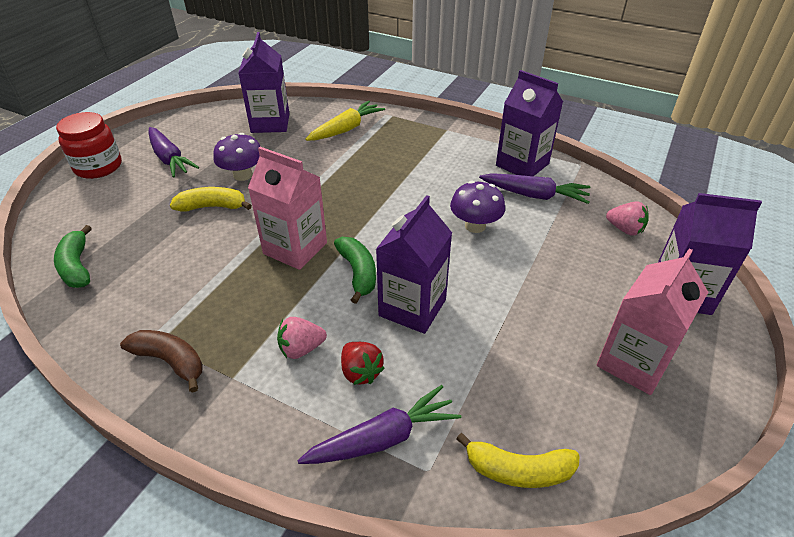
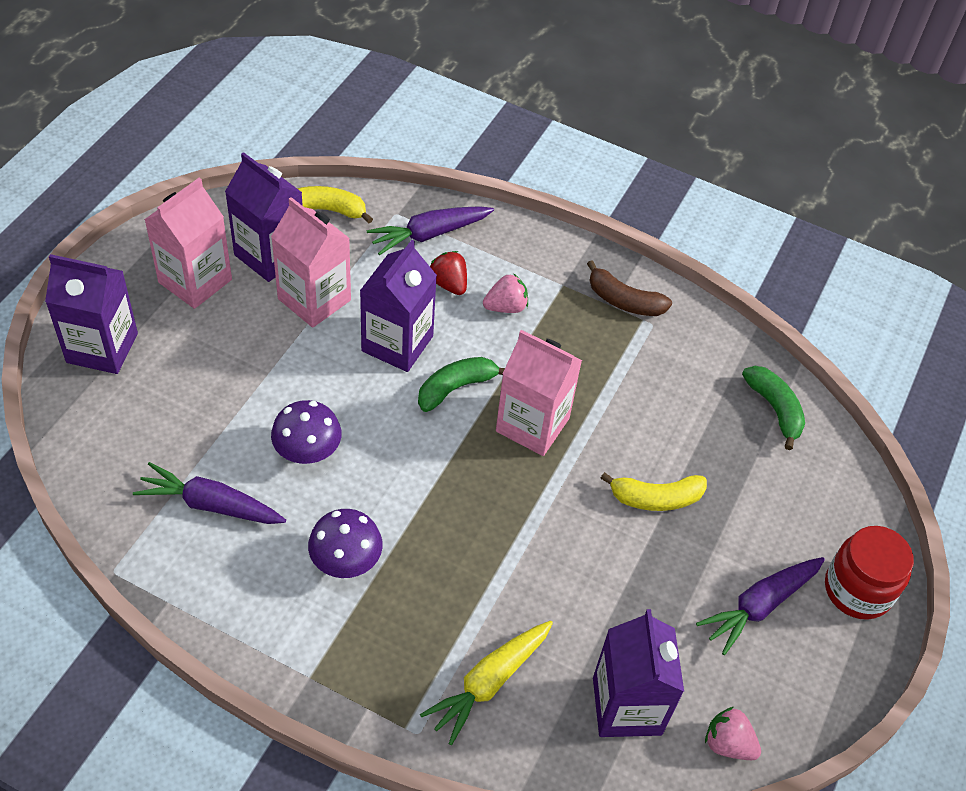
camera: 175 degrees right, 10 degrees up
purple carrot [149,127,199,178] -> purple carrot turned 90 degrees counterclockwise [696,557,825,655]
purple mushroom [213,133,261,181] -> purple mushroom moved to [308,509,383,578]
green banana [334,237,376,304] -> green banana turned 75 degrees clockwise [418,357,505,412]
purple carton [496,70,563,176] -> purple carton moved to [225,152,303,282]
pink strawberry [606,201,648,236] -> pink strawberry moved to [705,707,761,760]
none -> pink carton [271,197,351,328]

